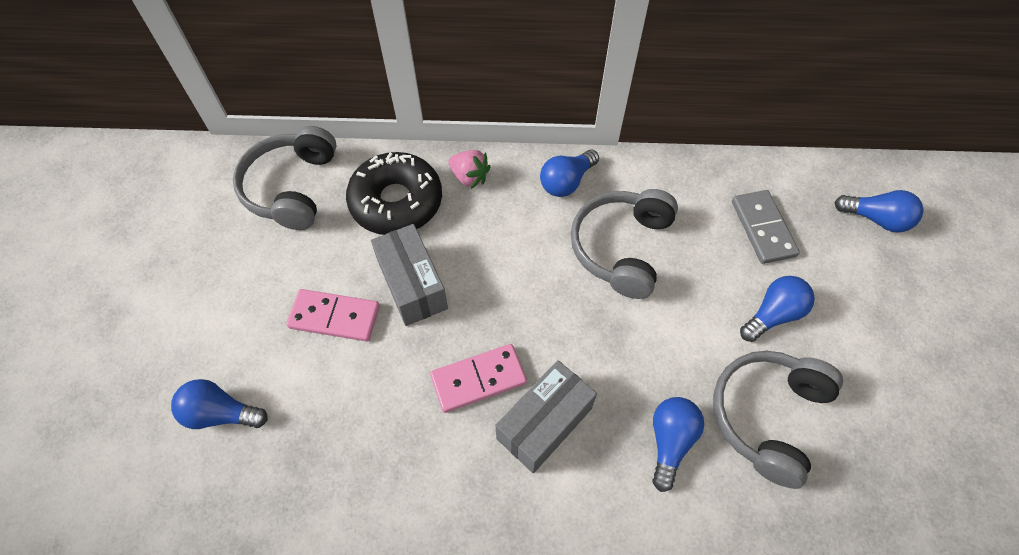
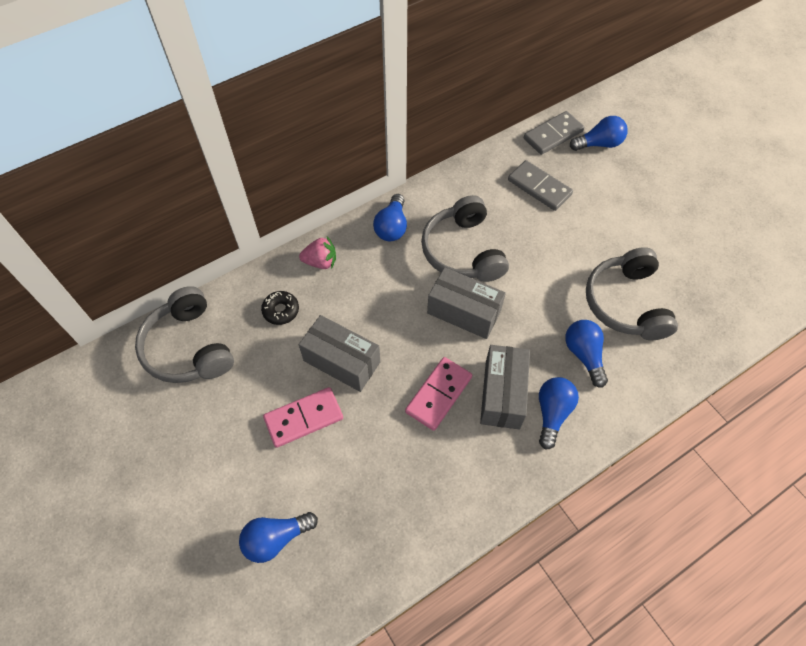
camera: 35 degrees left, 0 degrees up
black donut [346,152,442,235] -> black donut [261,291,299,325], size x0.45
blue light bulb [740,276,815,342] -> blue light bulb moved to [539,377,579,450]
none -> grey box [427,267,506,339]
none -> grey domino [524,111,584,155]

